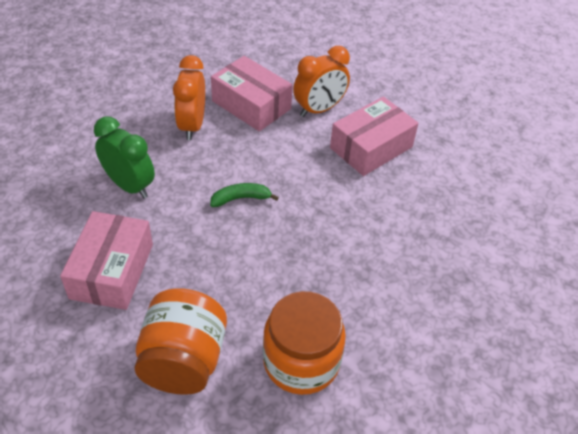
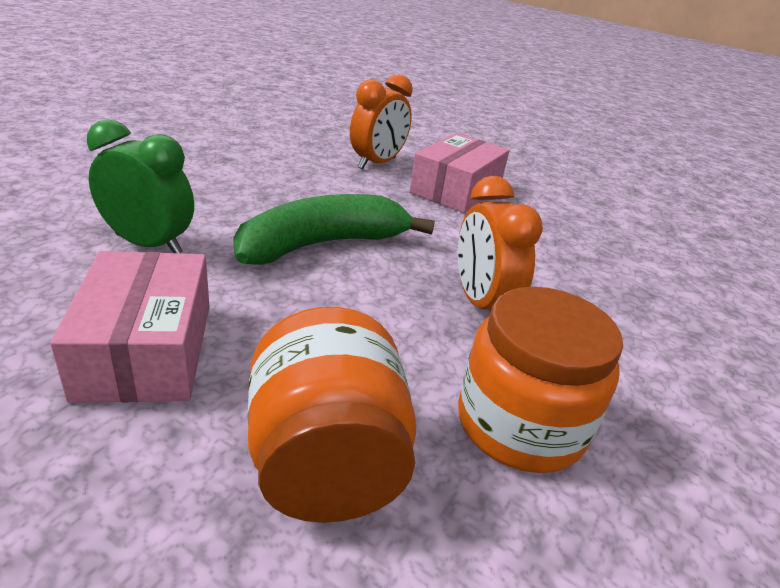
camera: 20 degrees left, 15 degrees down
orange clock [173,55,205,140] -> orange clock moved to [458,176,543,312]
green banana [210,183,279,207] -> green banana [233,194,435,265], size x2.11
pink box [211,56,293,132] -> none

